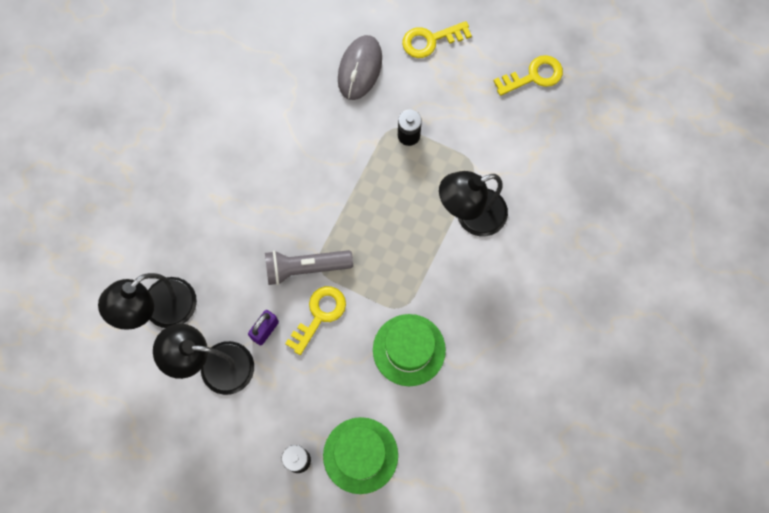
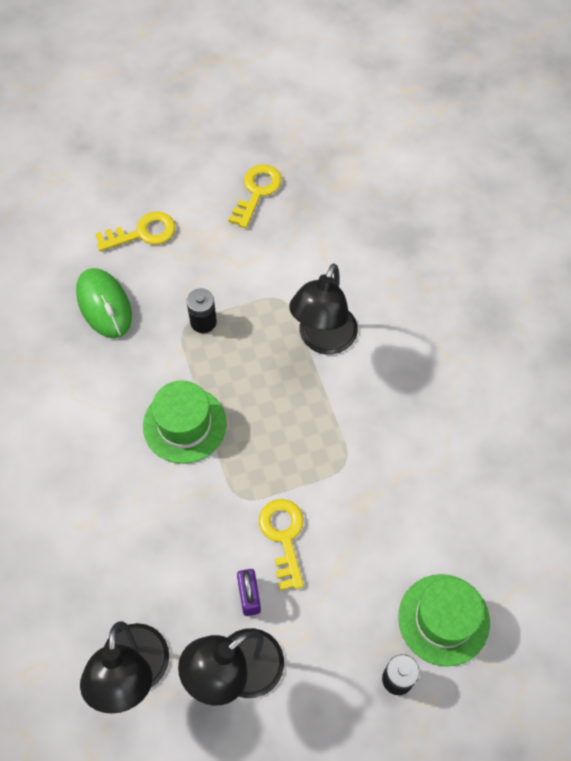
camera: 45 degrees left, 10 degrees down
grey flashlight [265,250,353,285] -> none
grey mouse [338,35,382,100] -> green mouse [76,268,132,338]
green hat [373,314,446,386] -> green hat moved to [143,380,227,464]
yellow key [402,21,472,58] -> yellow key turned 135 degrees counterclockwise [95,212,175,251]

